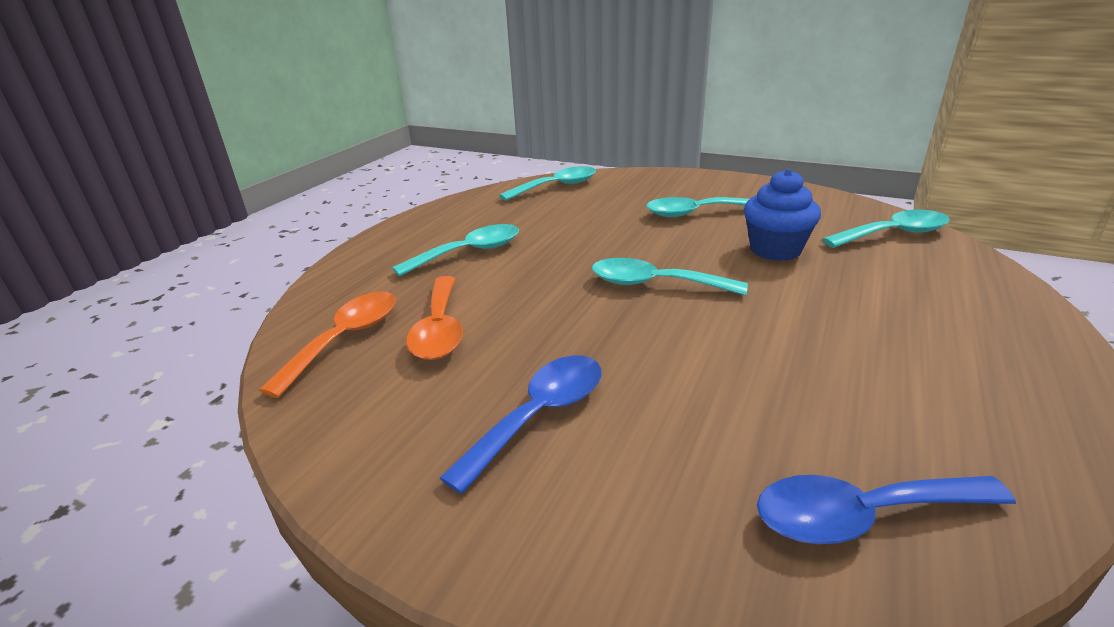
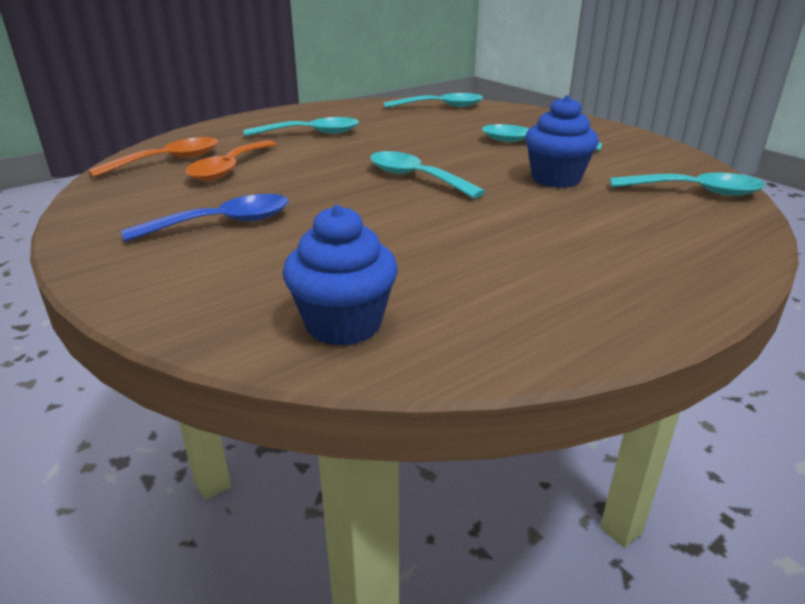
camera: 25 degrees right, 0 degrees up
blue spoon [757,475,1016,544] -> blue cupcake [283,205,398,346]

